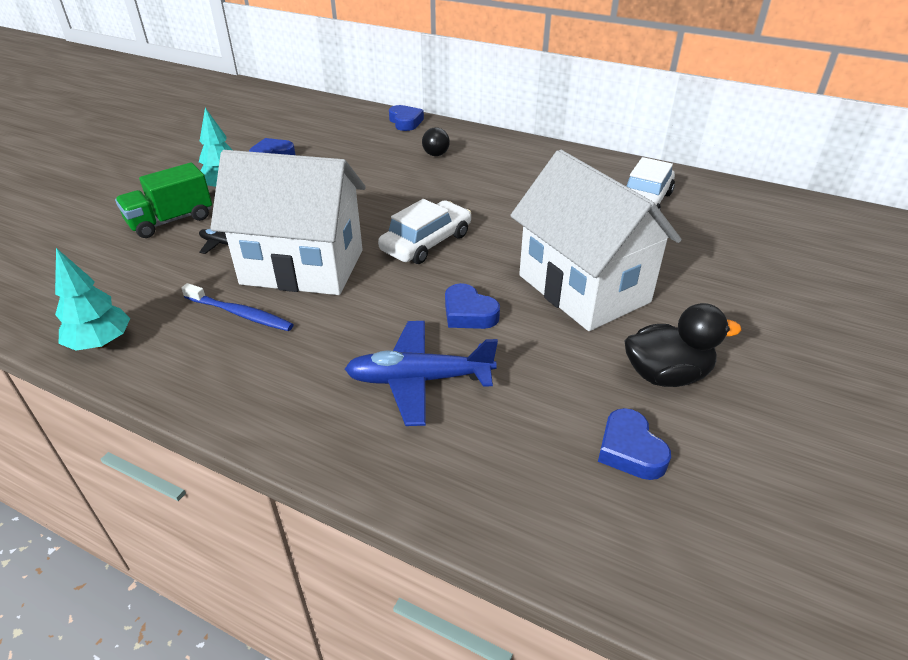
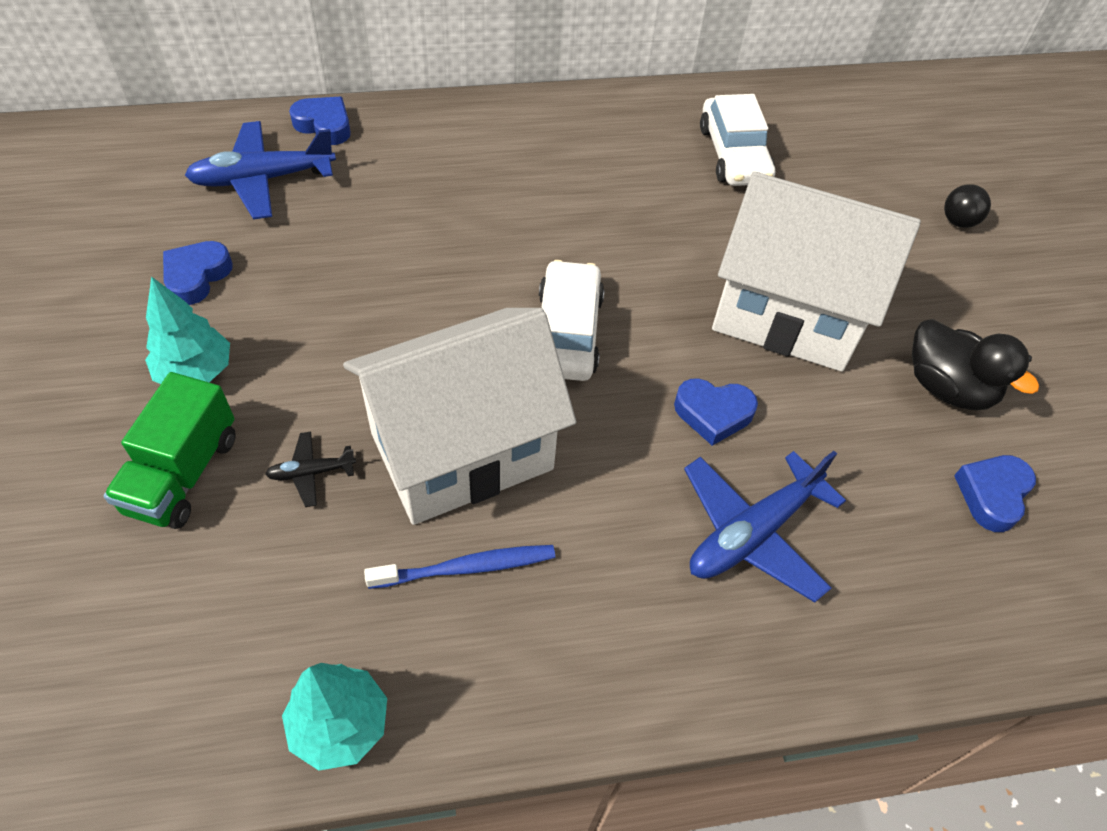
camera: 40 degrees left, 15 degrees up
black ball [422,127,450,156] -> black ball moved to [944,184,991,228]
blue heart [598,408,671,480] -> blue heart turned 90 degrees clockwise [954,455,1036,532]
black duck [624,303,741,387] -> black duck turned 90 degrees clockwise [912,319,1039,410]
none -> blue plane [185,121,336,219]

